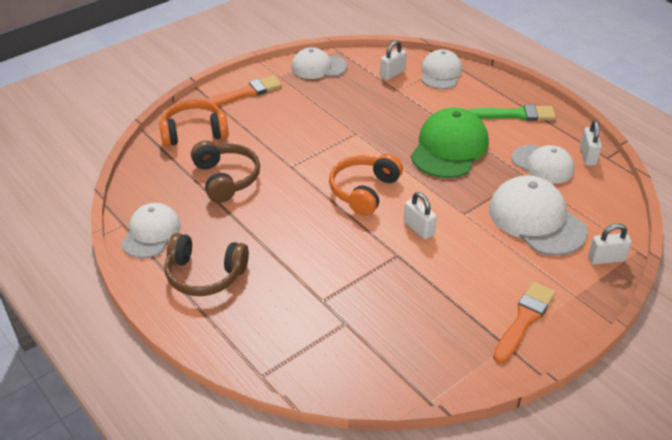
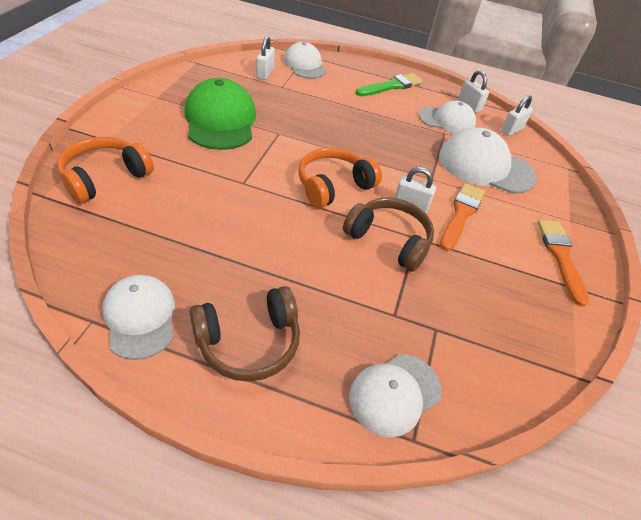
camera: 40 degrees left, 5 degrees up
brown headphones [191,141,260,203] -> brown headphones moved to [343,197,434,272]
orange brush [205,75,282,106] -> orange brush moved to [440,183,485,251]
white cap [291,47,347,79] -> white cap moved to [349,354,442,437]
orange headphones [329,154,403,216] -> orange headphones turned 60 degrees clockwise [298,147,382,208]
green cap [411,108,489,178] -> green cap moved to [185,78,256,150]
white padlock [588,224,632,265] -> white padlock moved to [501,95,533,136]

